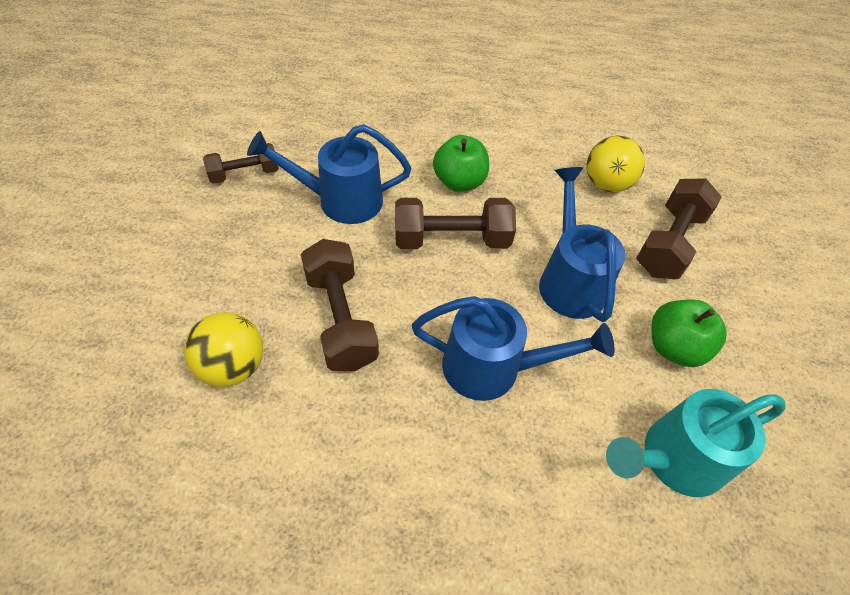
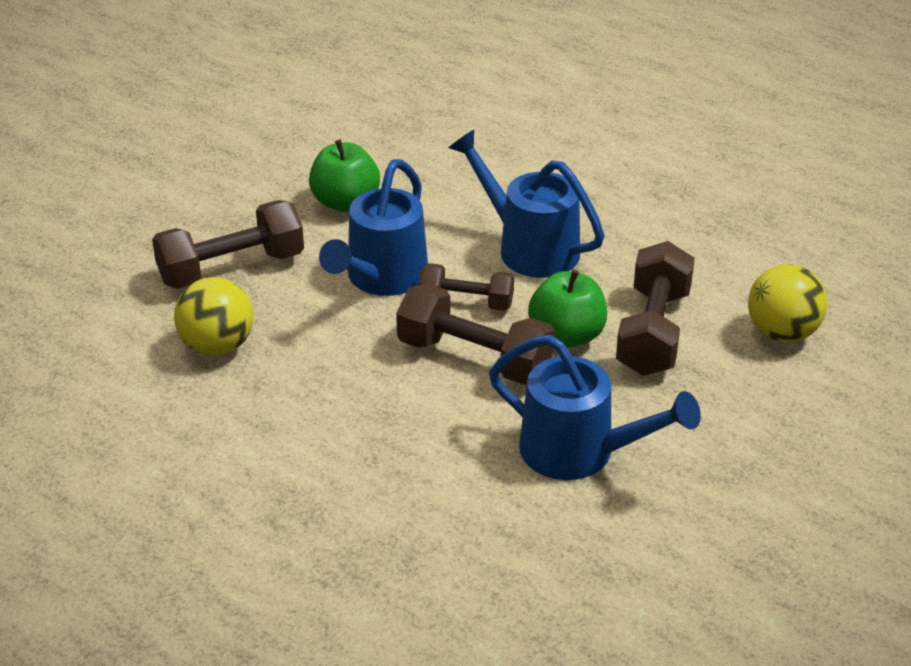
camera: 145 degrees left, 15 degrees down
brown dumbbell [203,143,279,184] -> brown dumbbell moved to [419,263,514,311]
green apple [433,135,489,192] -> green apple moved to [528,270,607,348]
turquoise watering can [606,389,786,497] -> none

